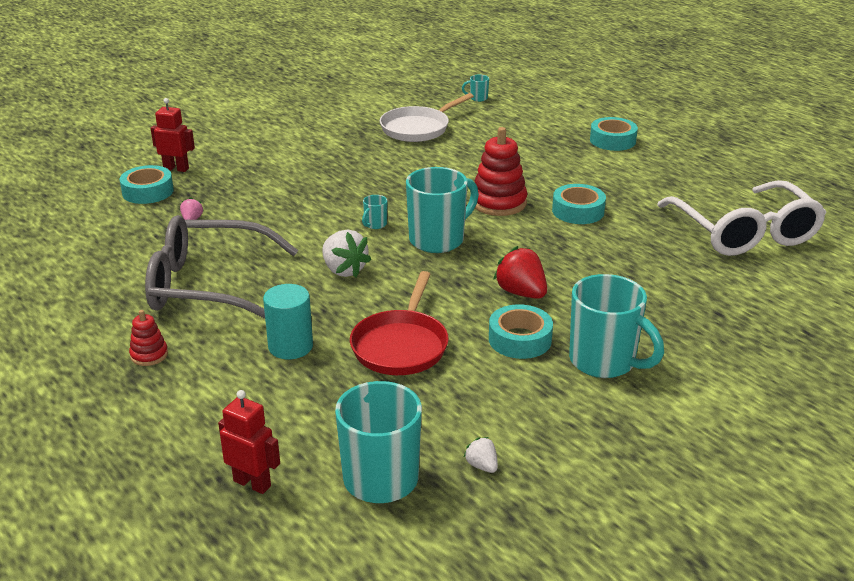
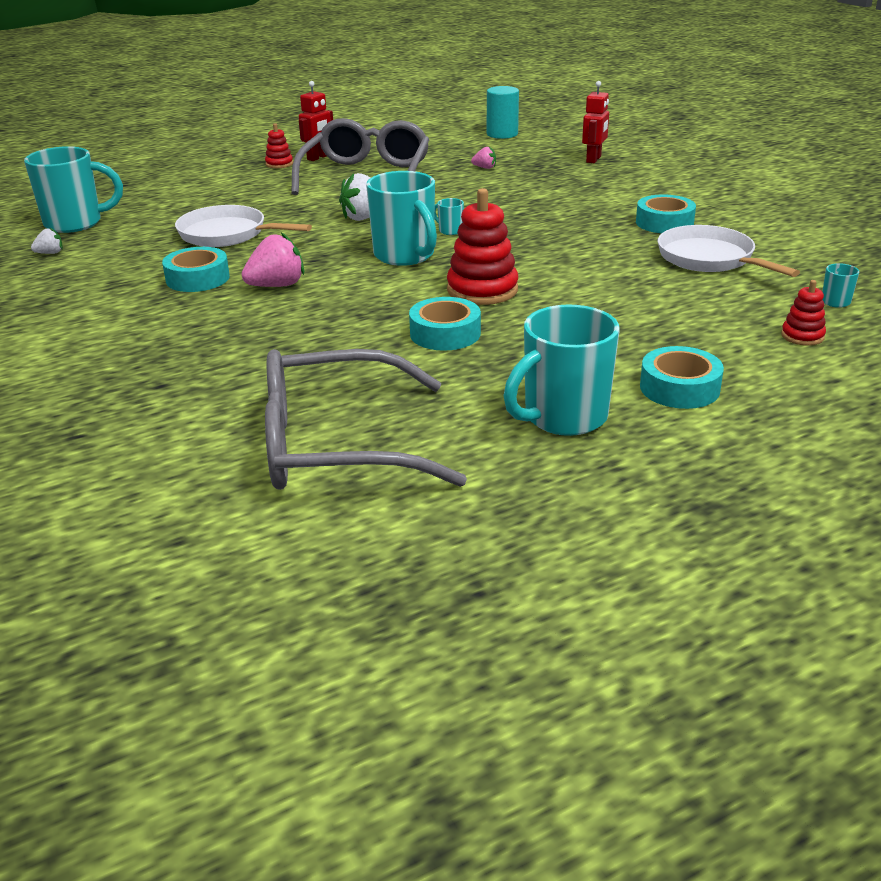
camera: 100 degrees right, 0 degrees up
turquoise tape [120,165,174,204] -> turquoise tape moved to [636,194,696,233]
red robot [218,390,280,494] -> red robot moved to [299,81,333,161]
turquoise cylinder [263,284,313,359] -> turquoise cylinder moved to [487,86,519,139]
red pan [350,271,449,375] -> white pan [175,205,312,247]
red strawberry [493,246,547,299] -> pink strawberry [242,232,304,287]
turquoise mug [569,274,664,378] -> turquoise mug moved to [503,305,620,436]
white glasses [657,180,827,256] -> grey glasses [265,349,467,490]
none -> red stacking toy [781,280,826,346]

